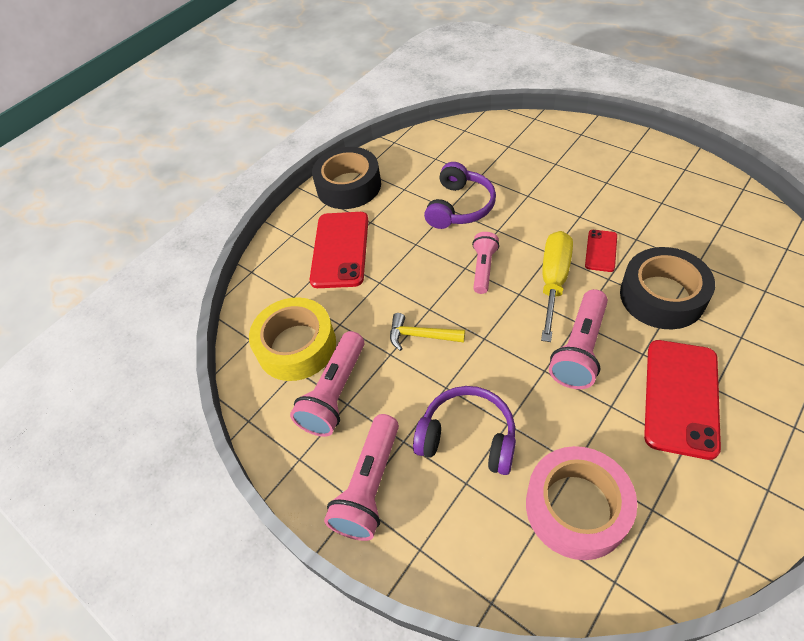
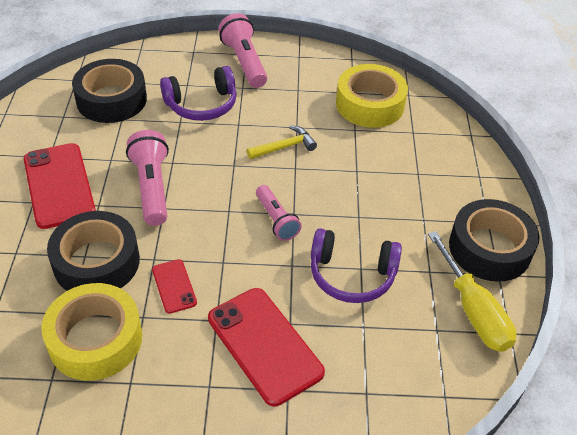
camera: 135 degrees right, 5 degrees down
pink flashlight [290,331,364,437] -> none
red phone [310,212,368,288] -> red phone moved to [208,288,325,406]
purple headphones [424,162,496,229] -> purple headphones turned 60 degrees counterclockwise [311,228,402,303]
pink tape [526,446,637,560] -> black tape [72,59,147,123]
yellow screwdriver [541,231,573,342] -> yellow screwdriver moved to [428,231,516,352]
none -> yellow tape [42,283,142,381]

